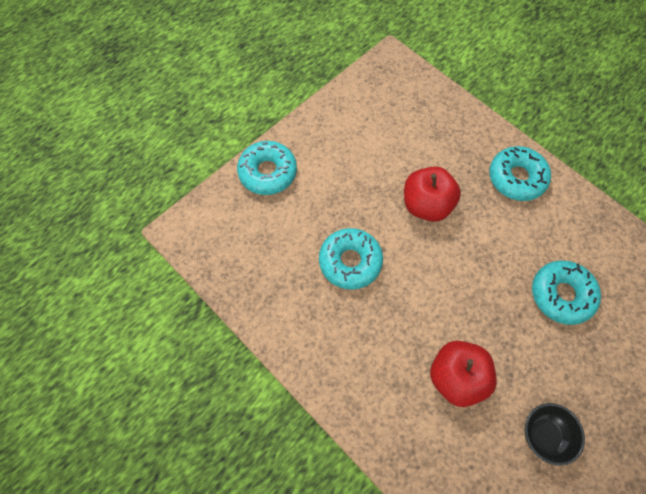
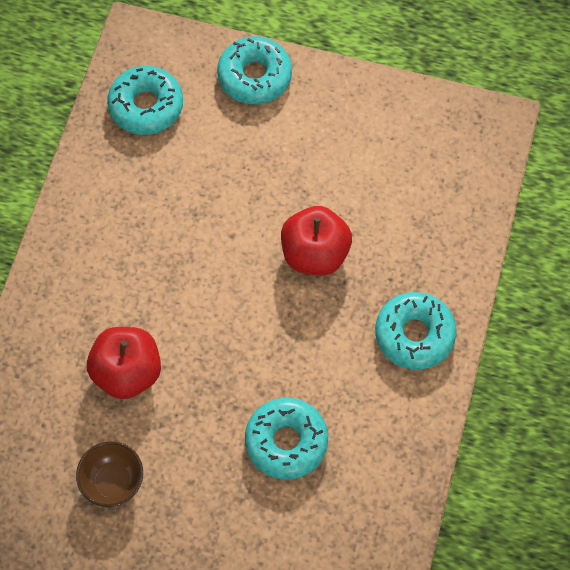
camera: 60 degrees right, 0 degrees up
turquoise donut [319,228,383,290] -> turquoise donut moved to [107,66,183,135]
black bowl [524,403,585,466] -> brown bowl [76,441,143,507]

